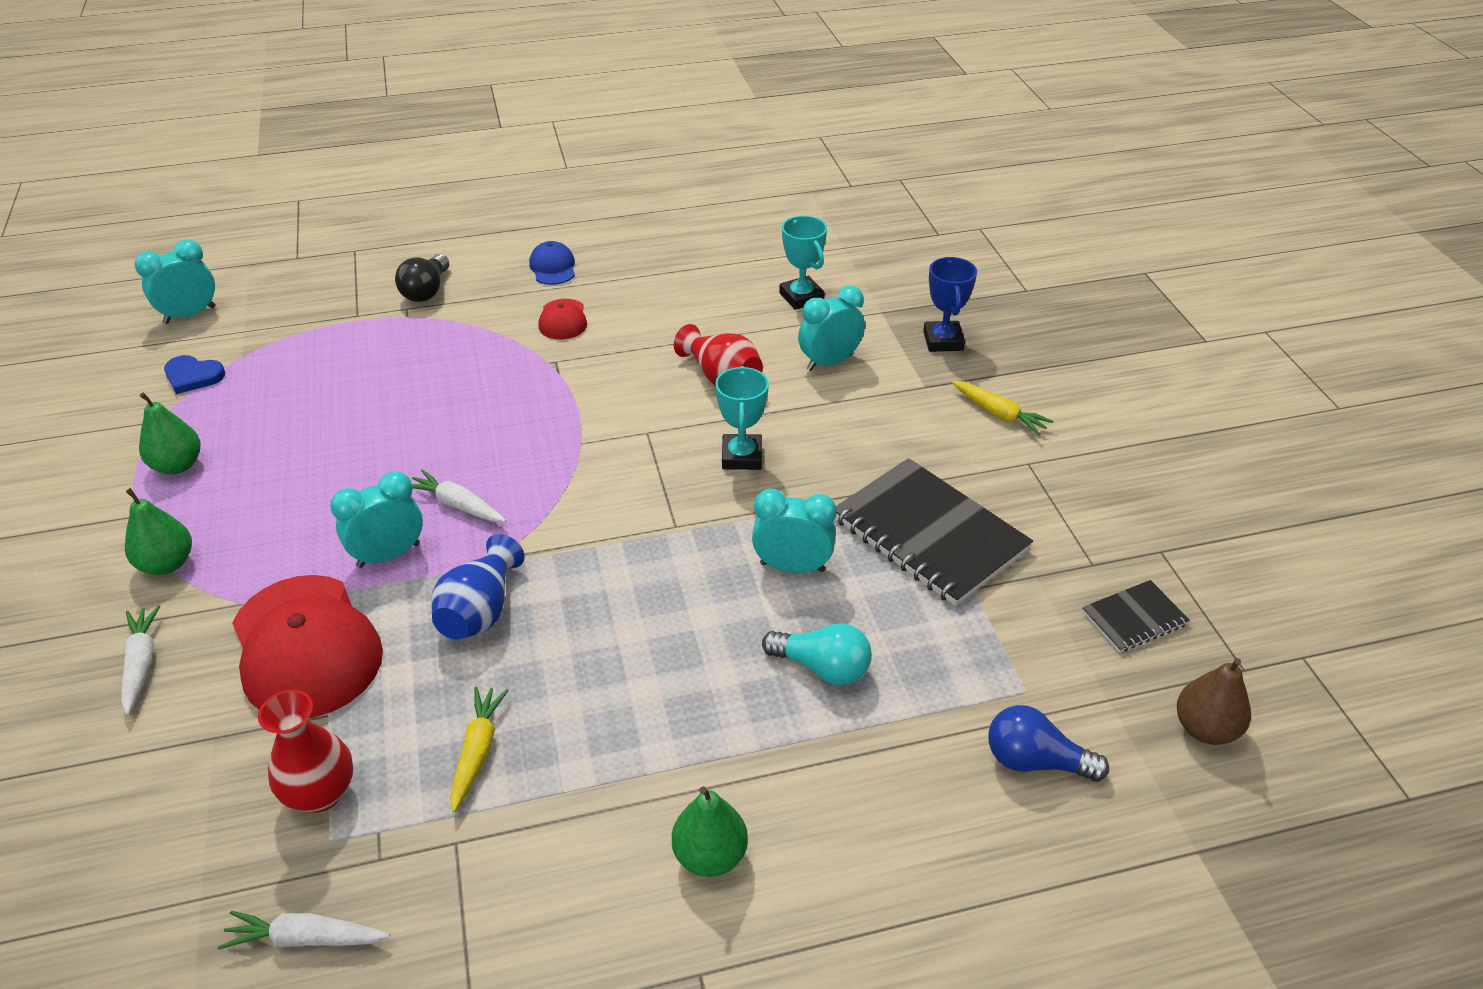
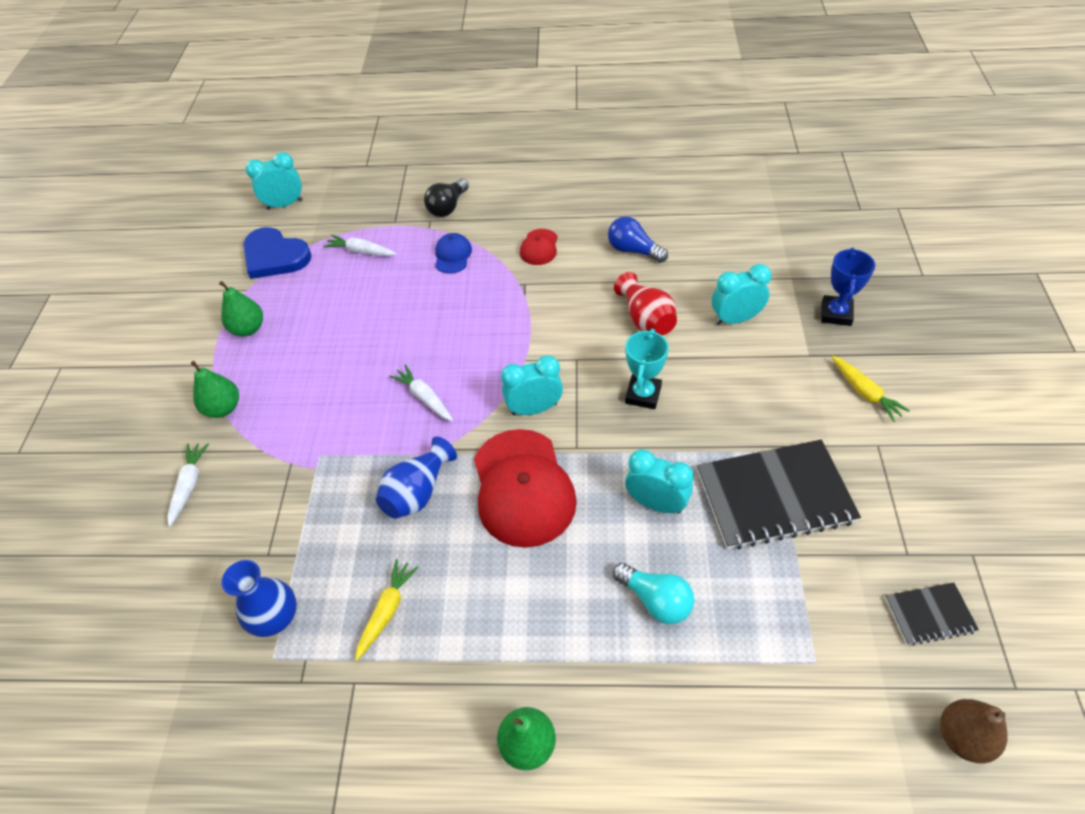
camera: 20 degrees right, 10 degrees up
blue heart [164,355,225,394] -> blue heart [243,227,312,279], size x1.71
white carrot [218,911,390,950] -> white carrot moved to [323,235,397,256]
red cap [232,575,383,718] -> red cap moved to [474,429,577,548]
red vase [258,690,353,813] -> blue vase [222,560,297,637]
turquoise clock [330,471,423,568] -> turquoise clock moved to [501,355,563,416]
blue cap [529,241,575,285] -> blue cap moved to [435,233,472,274]
turquoise trophy [779,216,827,310] -> none
black notebook [835,458,1033,606] -> black notebook turned 75 degrees counterclockwise [697,440,861,550]
blue light bulb [988,705,1109,781] -> blue light bulb moved to [608,216,668,263]

